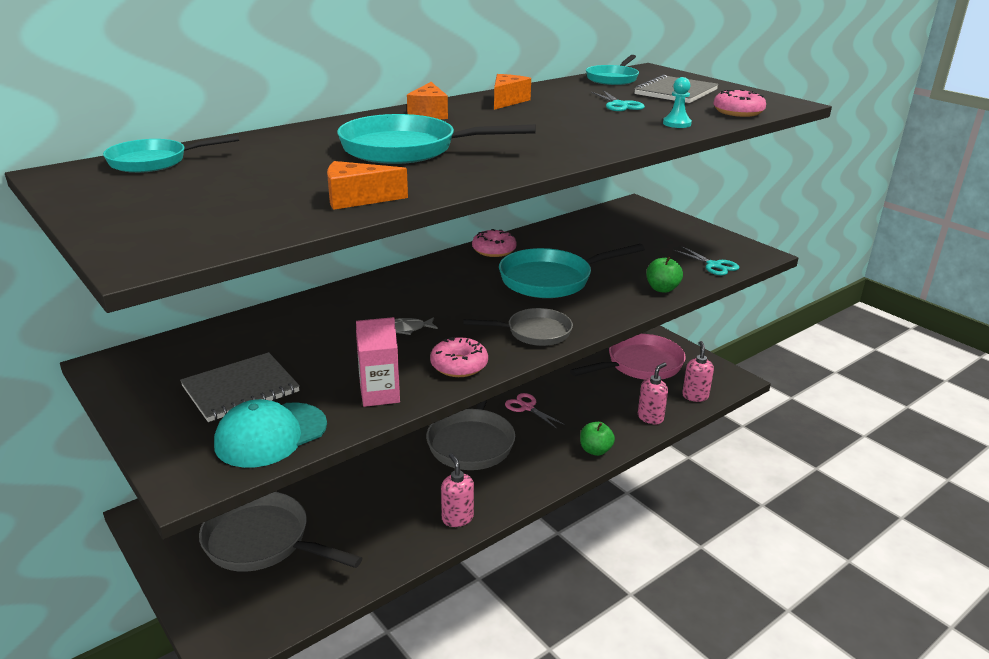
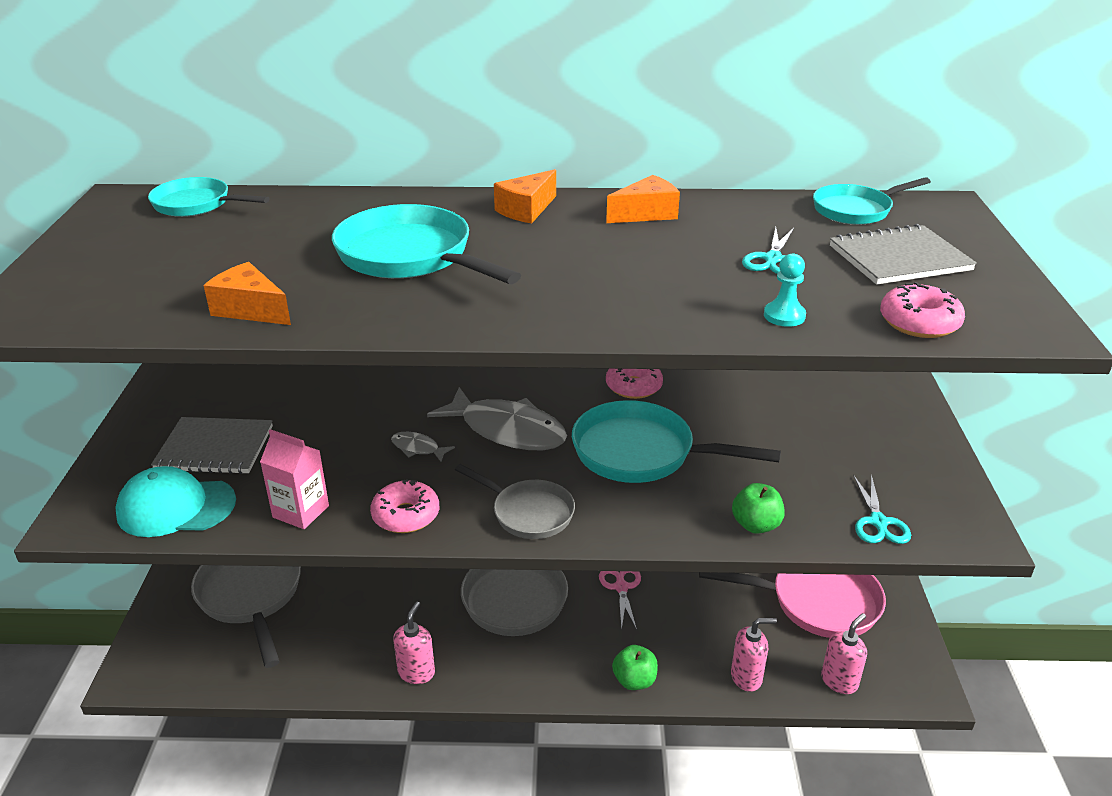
camera: 40 degrees right, 5 degrees up
none -> grey fish [427,387,567,450]

